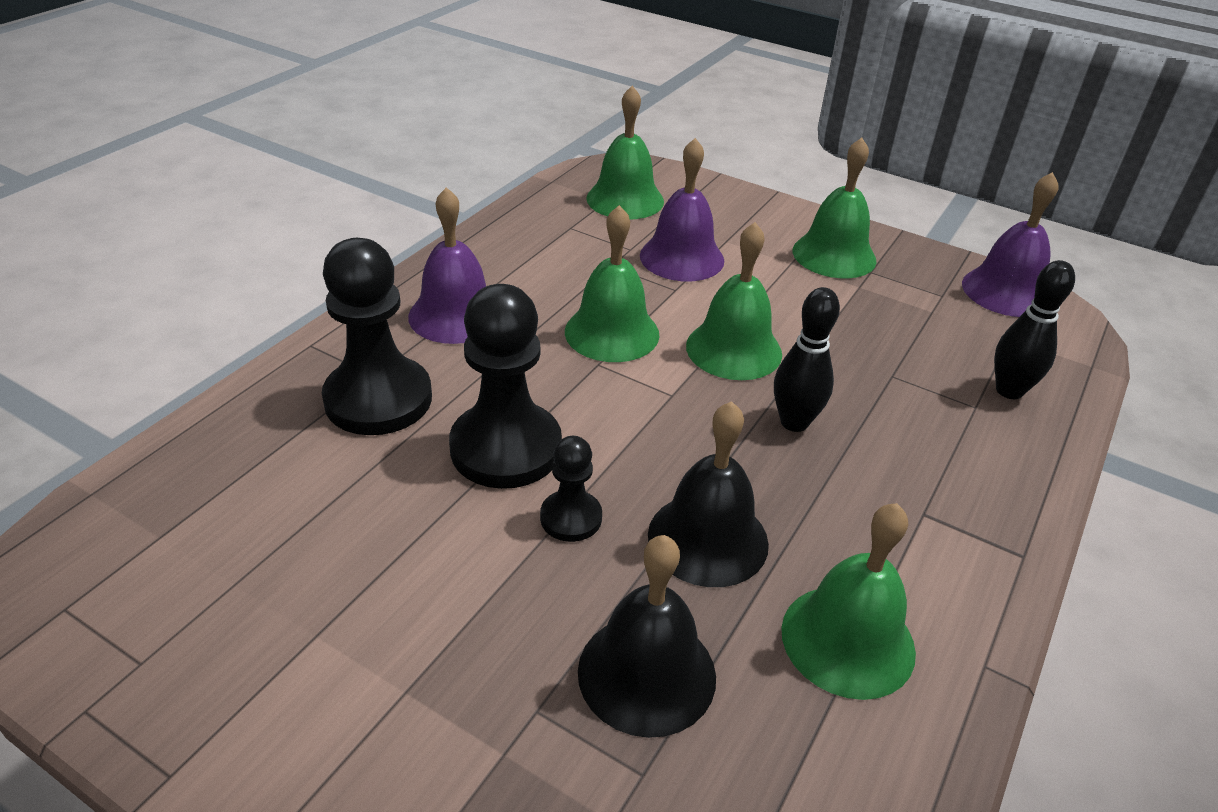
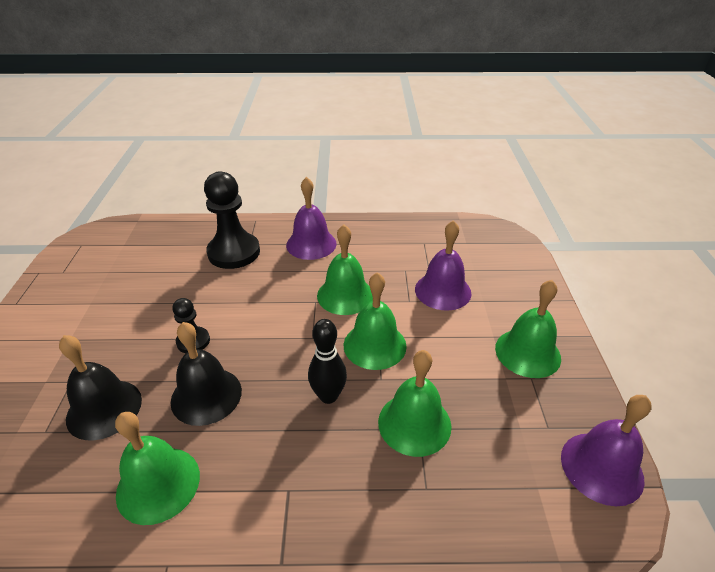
camera: 60 degrees right, 0 degrees up
black pawn [449,284,562,489] -> none
green bell [586,86,664,219] -> green bell moved to [378,350,451,457]
black bowling pin [994,260,1075,399] -> none

